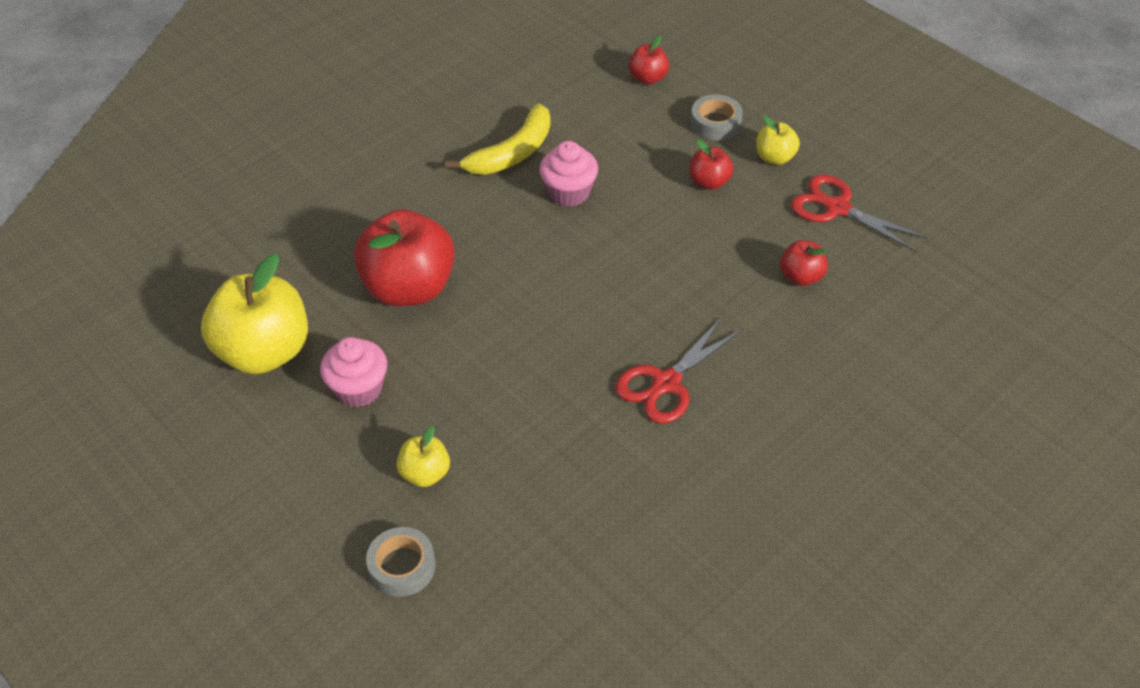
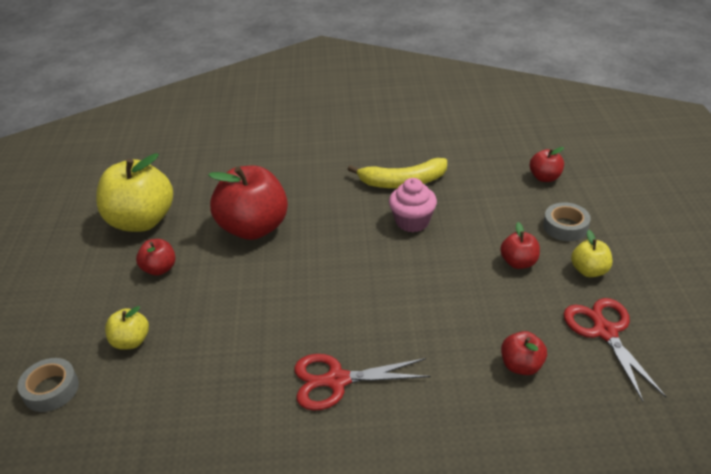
camera: 40 degrees right, 10 degrees down
pink cupcake [320,337,387,407] -> red apple [136,239,176,276]

